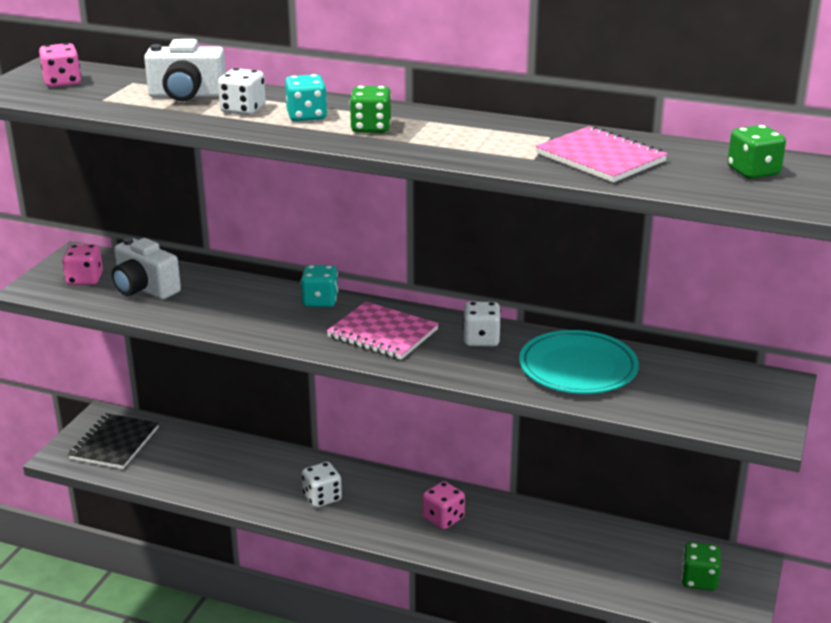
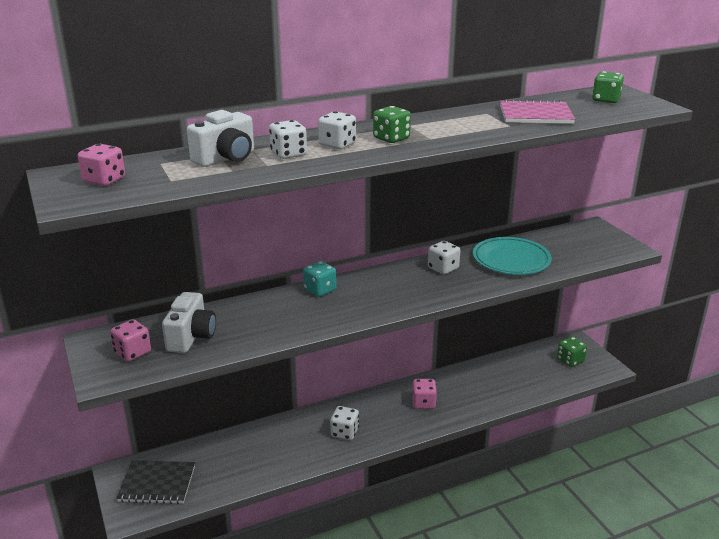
camera: 45 degrees left, 0 degrees up
black notebook [68,413,159,469] -> black notebook turned 60 degrees counterclockwise [116,460,195,504]
white camera [112,238,181,299] -> white camera turned 75 degrees counterclockwise [162,292,216,353]
turquoise dice [285,74,327,121] -> white dice [318,111,356,149]
pink notebook [327,301,439,360] -> none

